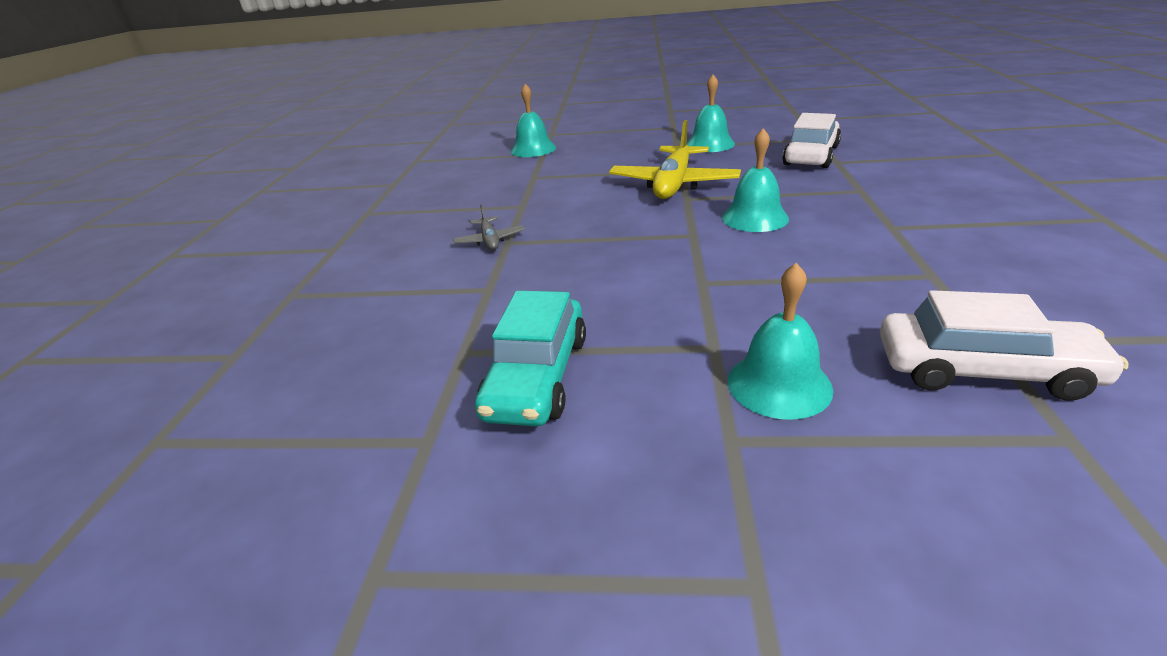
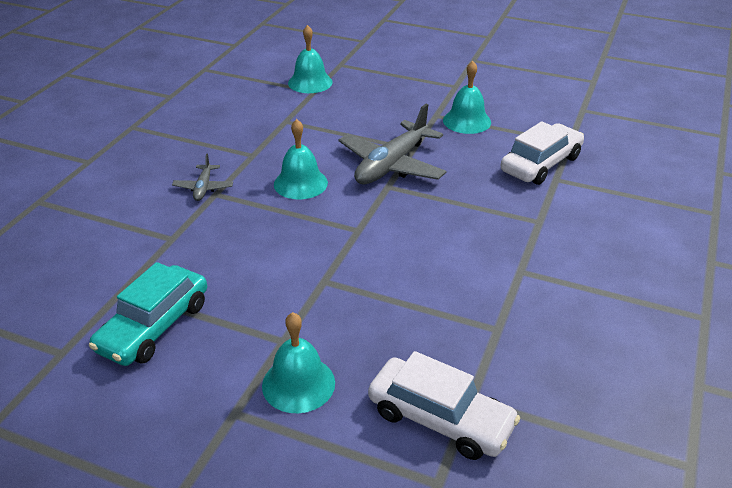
camera: 15 degrees right, 5 degrees up
yellow plane [609,120,741,199] -> grey plane [339,104,447,184]
turquoise bell [722,128,789,232] -> turquoise bell moved to [274,119,328,199]

